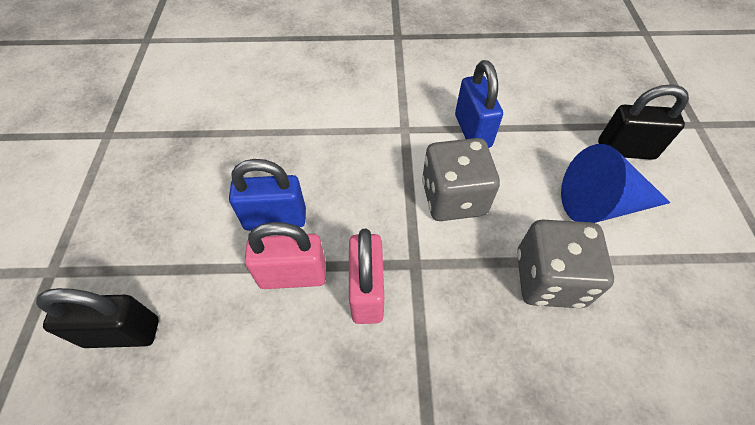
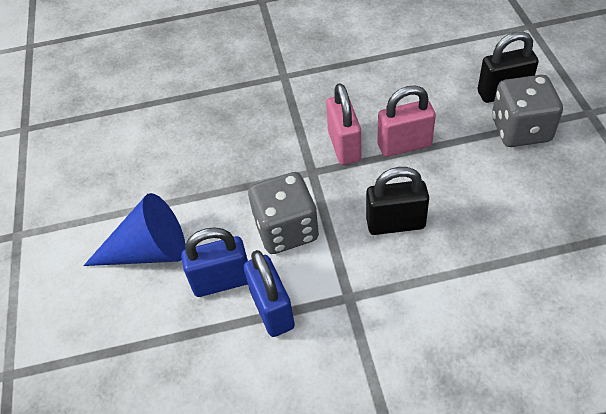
camera: 175 degrees right, 5 degrees down
blue padlock [229,159,306,231] -> blue padlock moved to [181,227,248,297]
grey dice [517,220,614,308] -> grey dice moved to [492,75,563,147]
black padlock [598,84,689,160] -> black padlock moved to [366,167,429,235]

